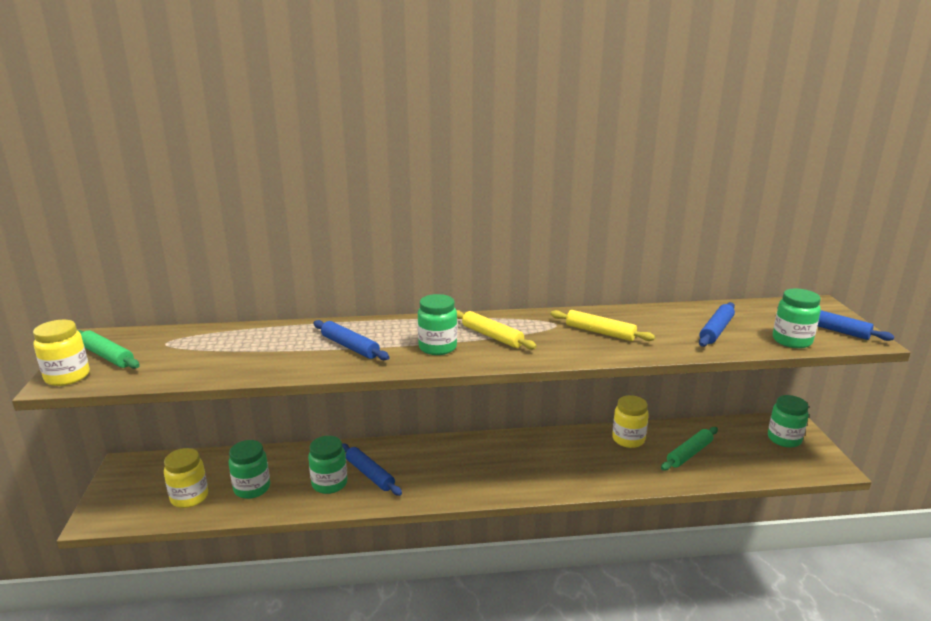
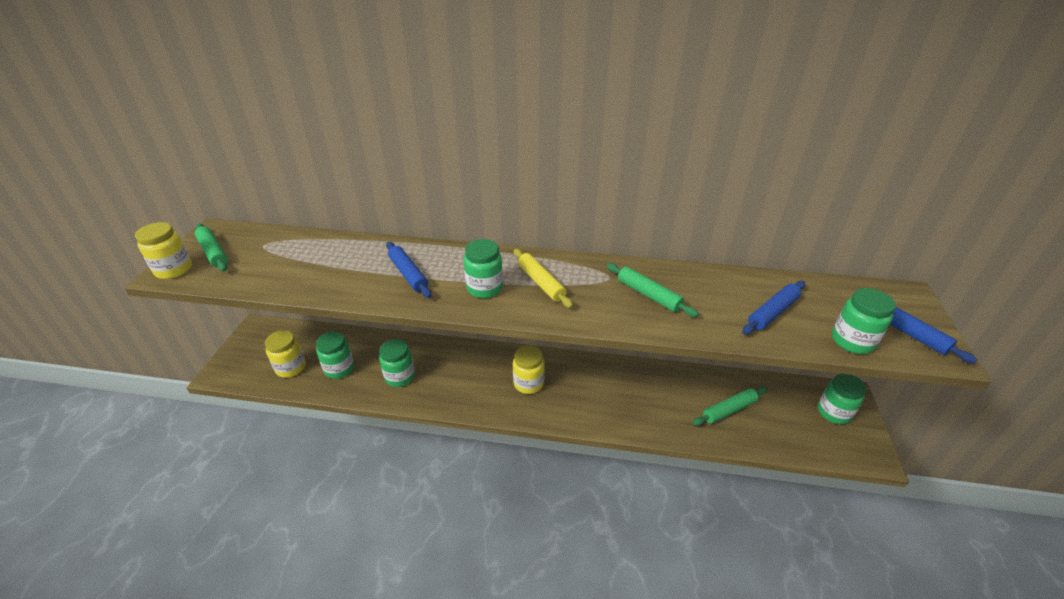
camera: 15 degrees right, 15 degrees up
blue rolling pin [342,443,402,496] -> none
yellow rolling pin [550,310,655,341] -> green rolling pin [606,263,699,317]
yellow jar [612,395,649,448] -> yellow jar moved to [513,345,545,394]

